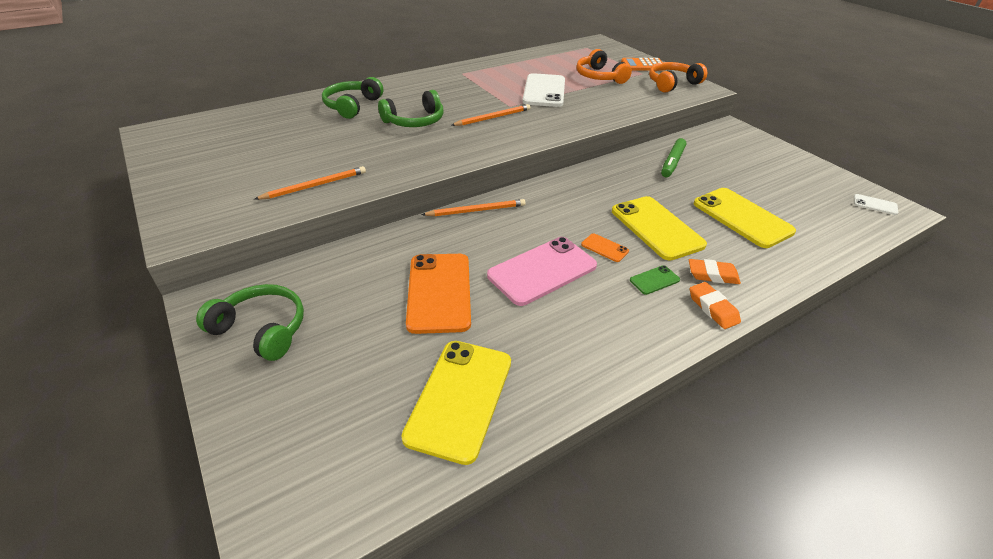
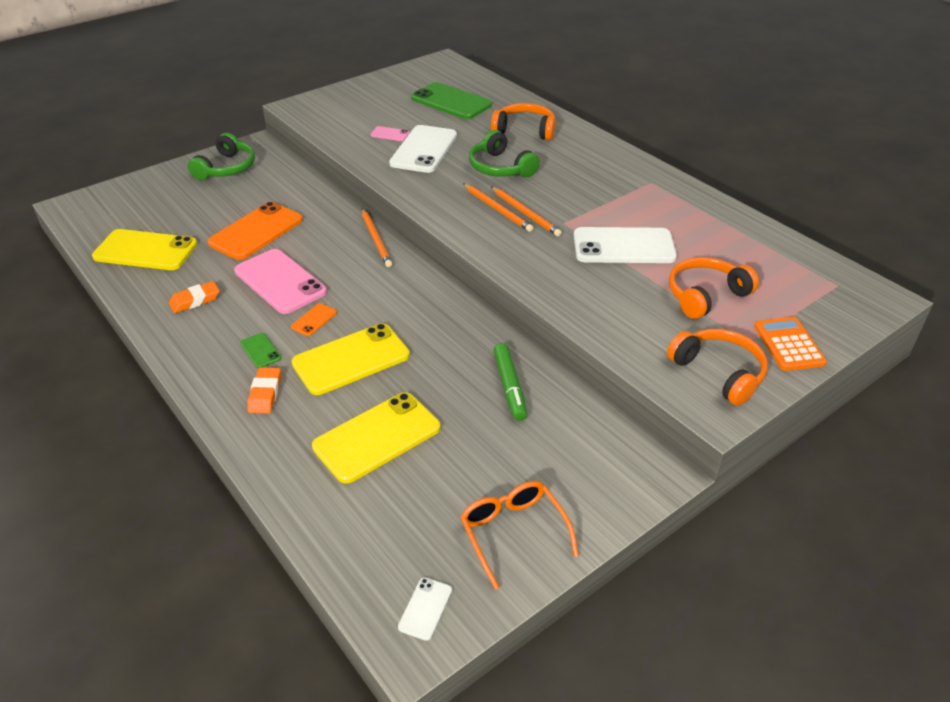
camera: 85 degrees right, 0 degrees up
orange pencil [255,166,366,200] -> orange pencil moved to [463,184,533,232]
green headphones [322,77,383,119] -> orange headphones [491,103,556,140]
orange phone [406,254,471,334] -> orange phone turned 45 degrees counterclockwise [208,202,303,260]
green marker [661,138,687,177] -> green marker turned 120 degrees counterclockwise [493,343,527,421]
orange eraser [690,282,741,329] -> orange eraser moved to [169,281,220,313]
none -> pink phone [370,126,410,141]
none -> white phone [389,125,457,173]
none -> green phone [411,82,492,119]
none -> orange glasses [460,481,579,590]

